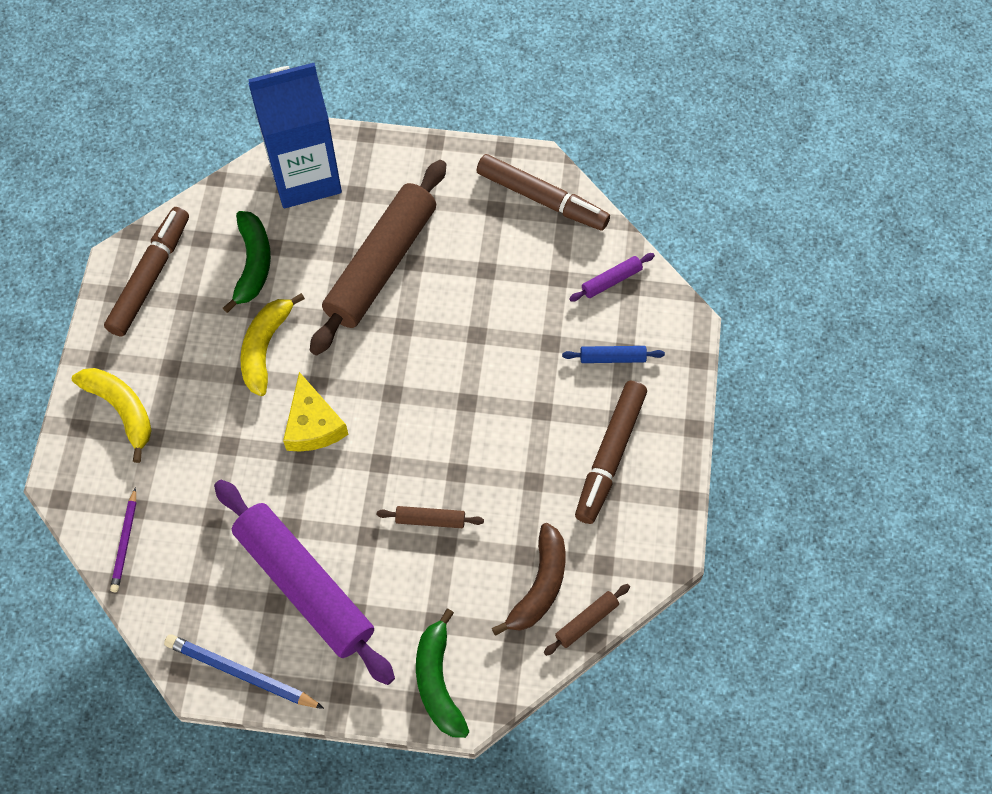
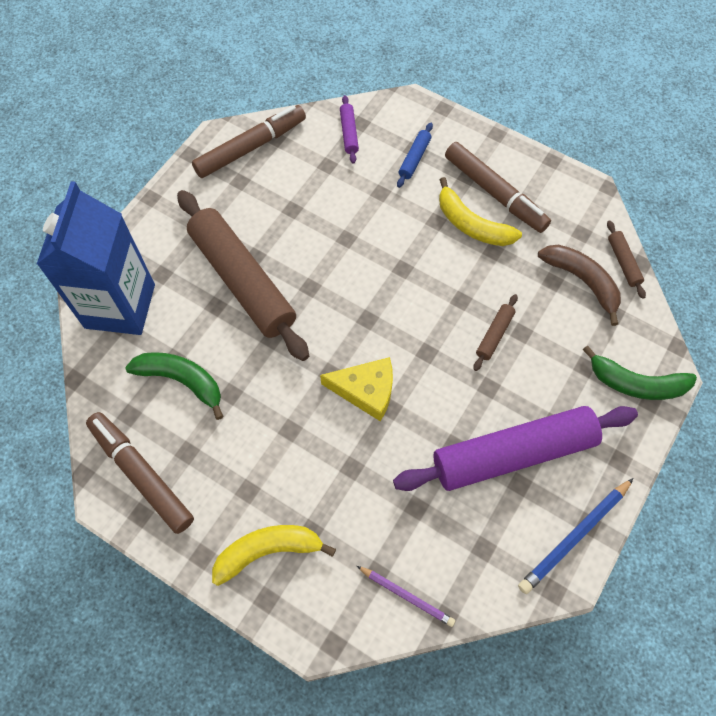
camera: 65 degrees left, 0 degrees up
yellow banana [240,293,305,396] -> yellow banana moved to [439,177,522,246]

